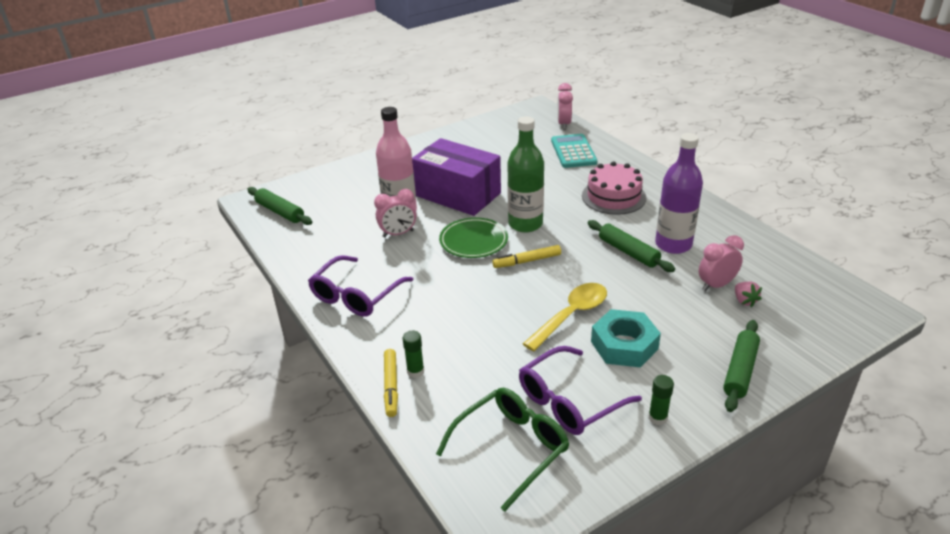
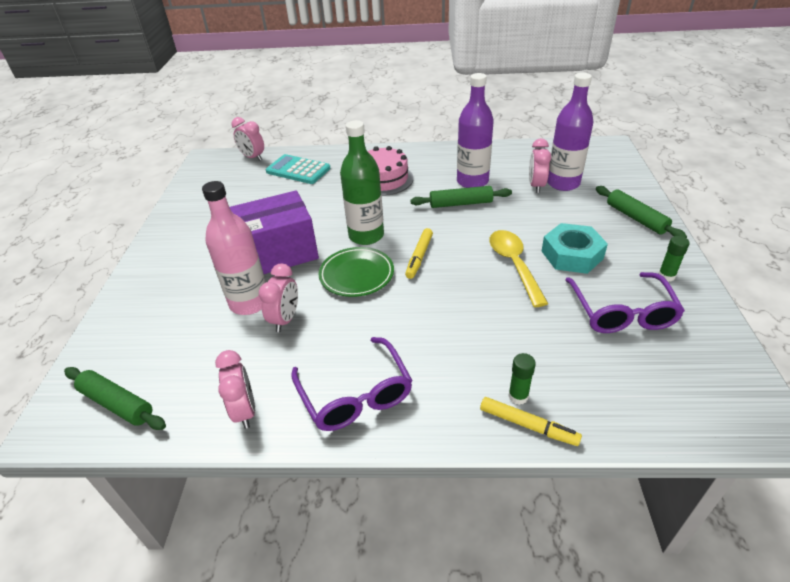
camera: 55 degrees left, 5 degrees up
green rolling pin [247,187,312,225] -> green rolling pin turned 45 degrees clockwise [64,367,166,430]
green glasses [436,387,569,512] -> none
pink strawberry [735,282,762,307] -> purple bottle [547,73,593,191]
none -> pink clock [215,350,255,429]

